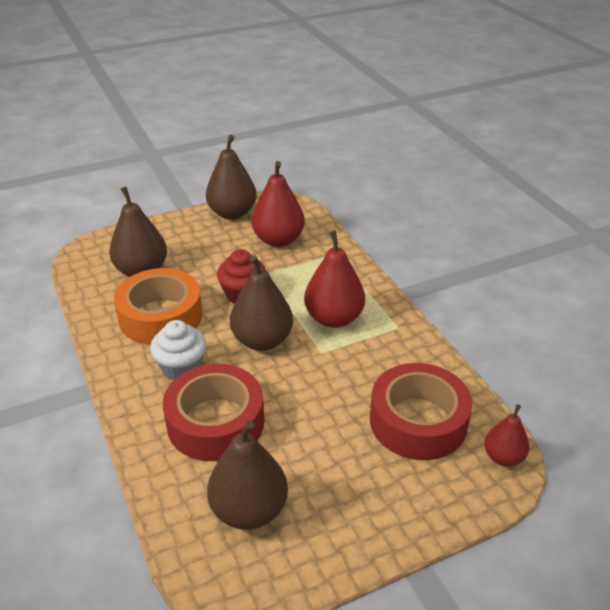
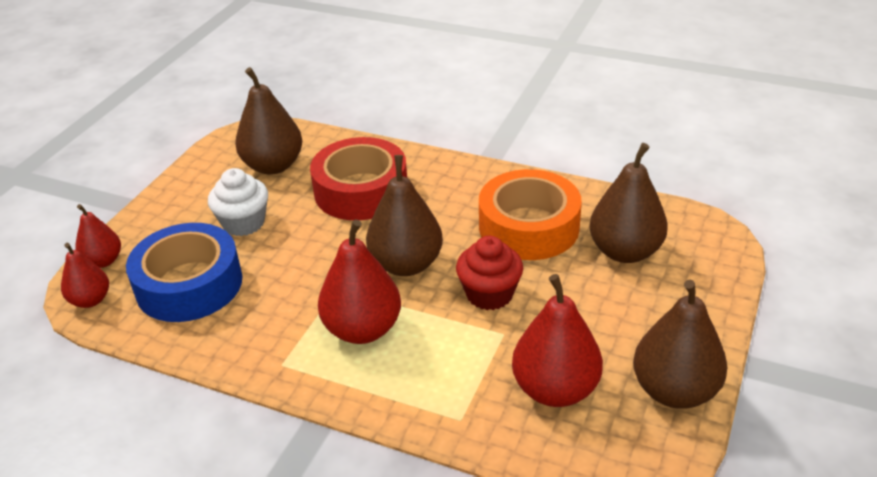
camera: 140 degrees right, 0 degrees up
white cupcake [150,320,206,380] -> white cupcake moved to [208,168,268,236]
red tape [370,363,472,460] -> blue tape [126,223,242,322]
none -> red pear [75,204,121,268]

